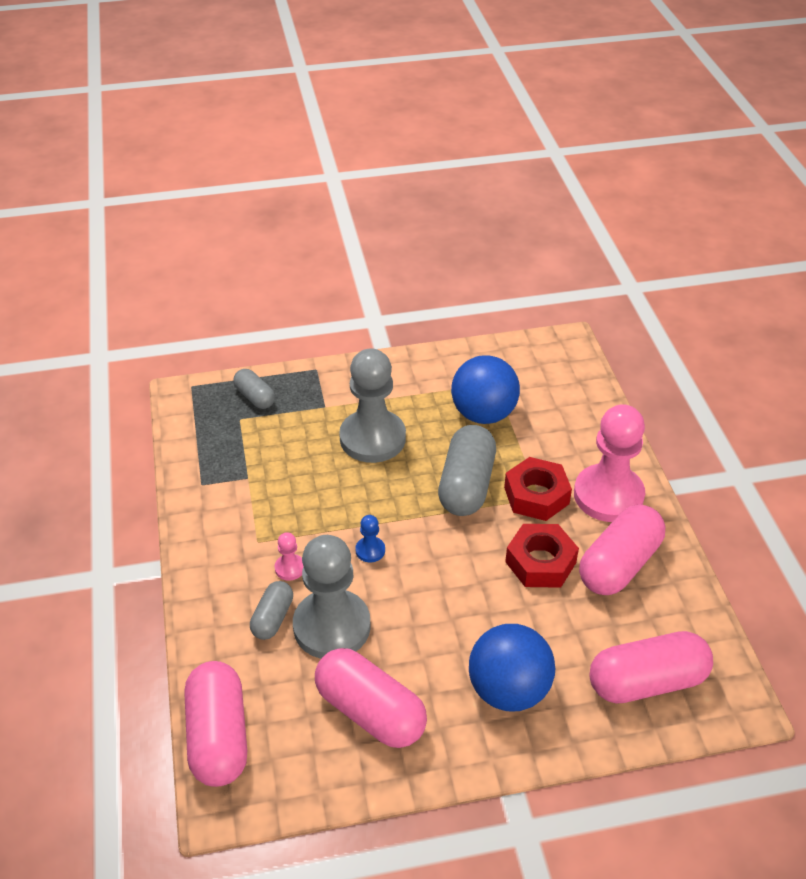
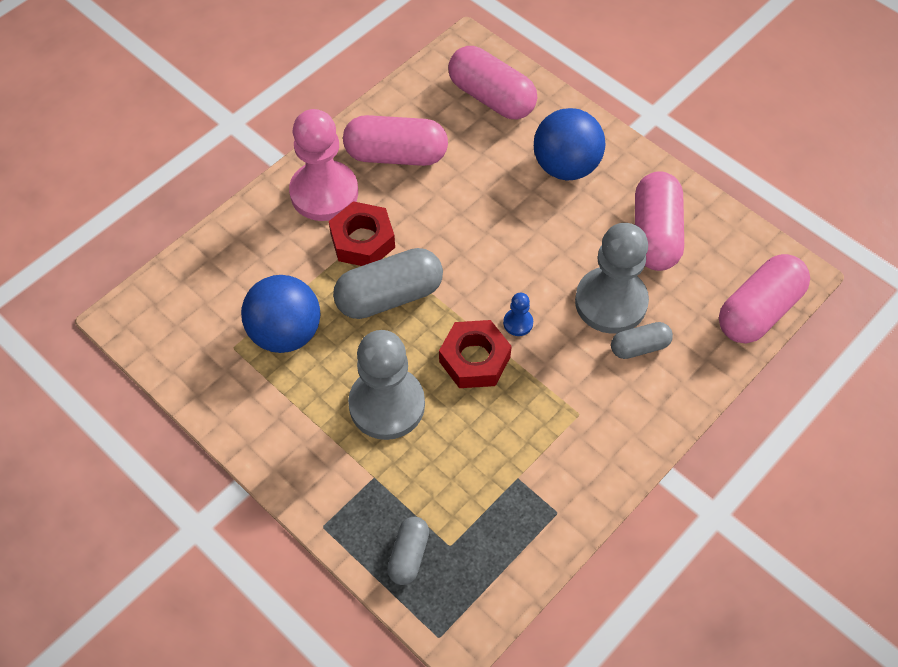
camera: 125 degrees left, 15 degrees up
pink pawn [275,532,303,581] -> none
red nut [505,524,579,588] -> red nut moved to [439,320,512,388]

